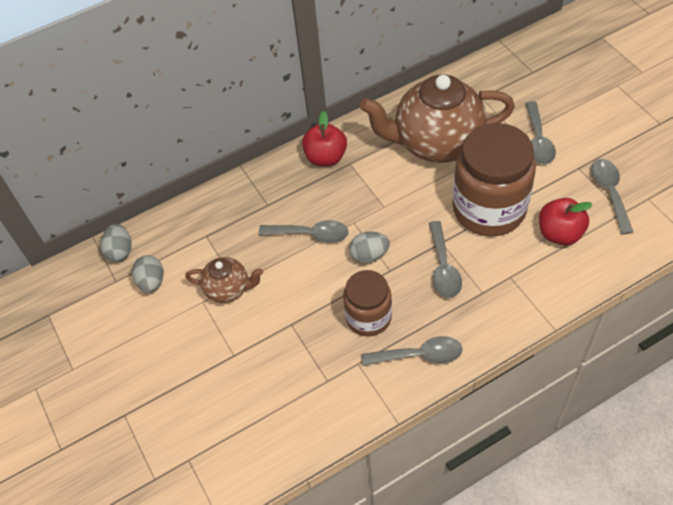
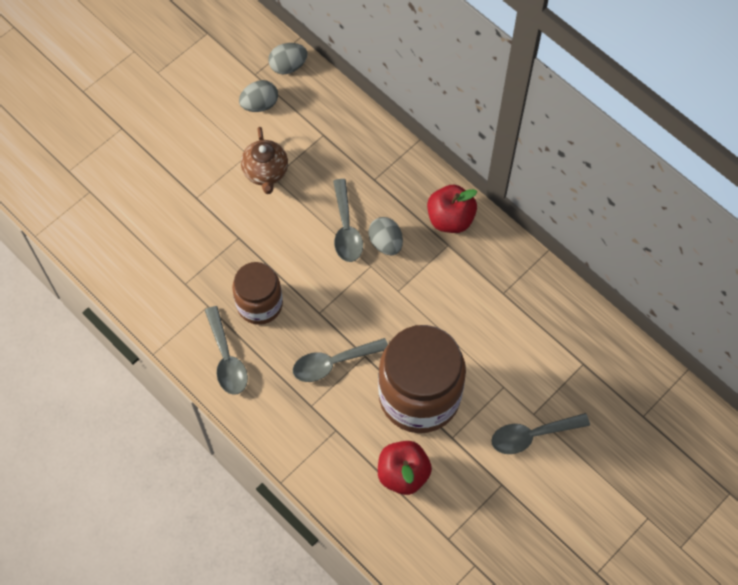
camera: 70 degrees right, 10 degrees up
grey egg [349,232,390,263] -> grey egg moved to [369,217,403,255]
brown teapot [360,75,515,163] -> none
grey spoon [591,159,633,234] -> none

